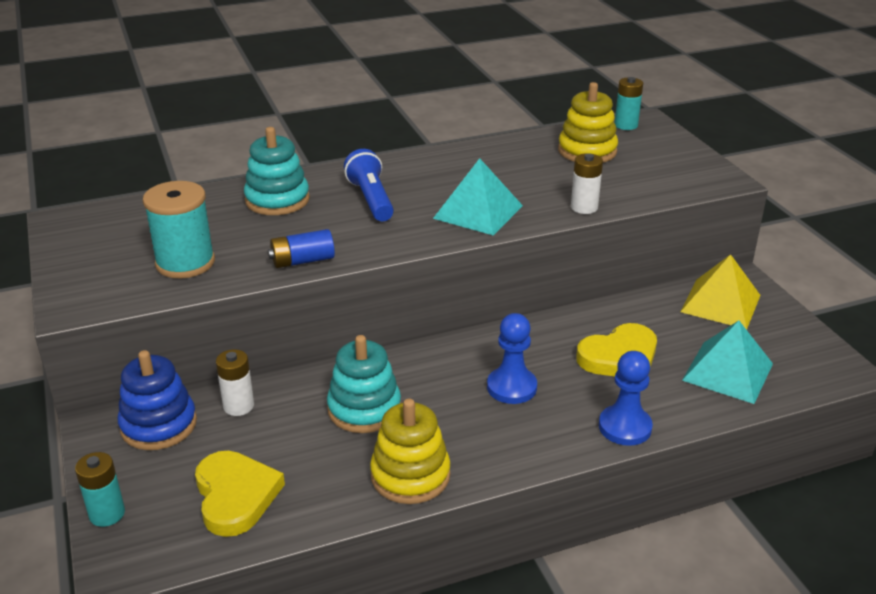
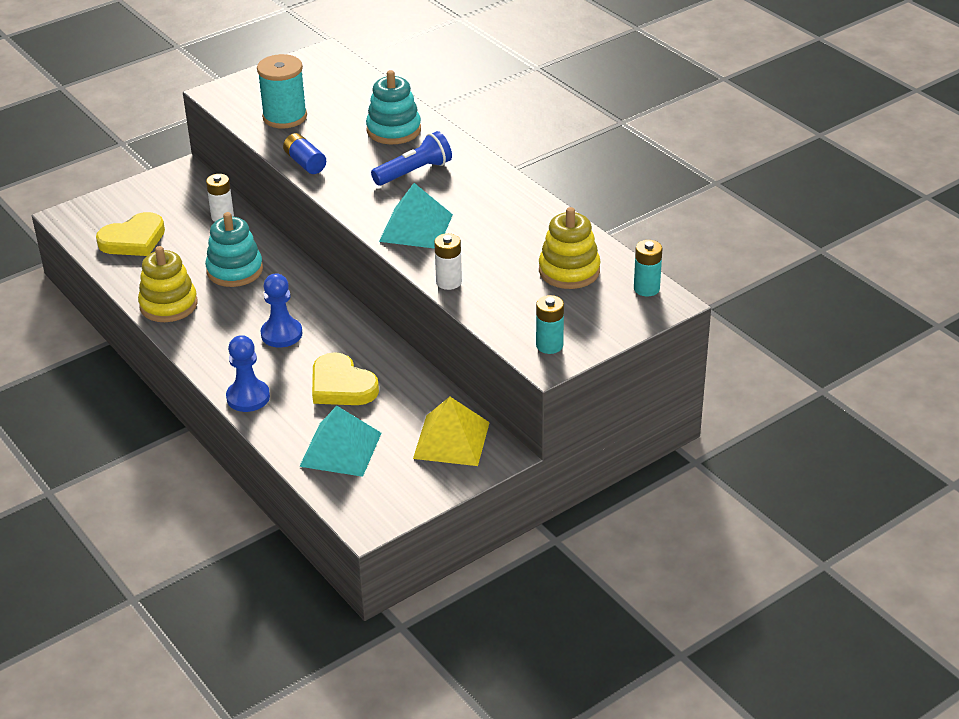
camera: 75 degrees right, 5 degrees up
turquoise battery [75,452,125,527] -> turquoise battery moved to [536,295,564,354]
blue stacking toy [117,350,197,450] -> none

